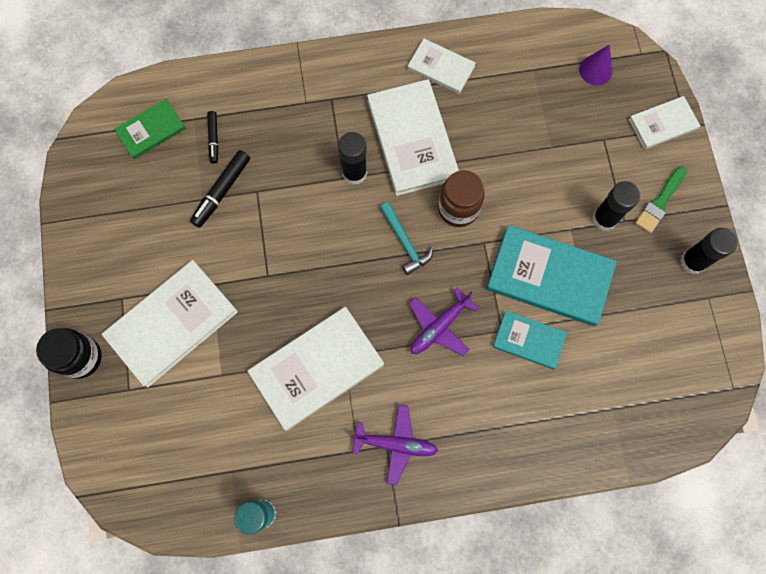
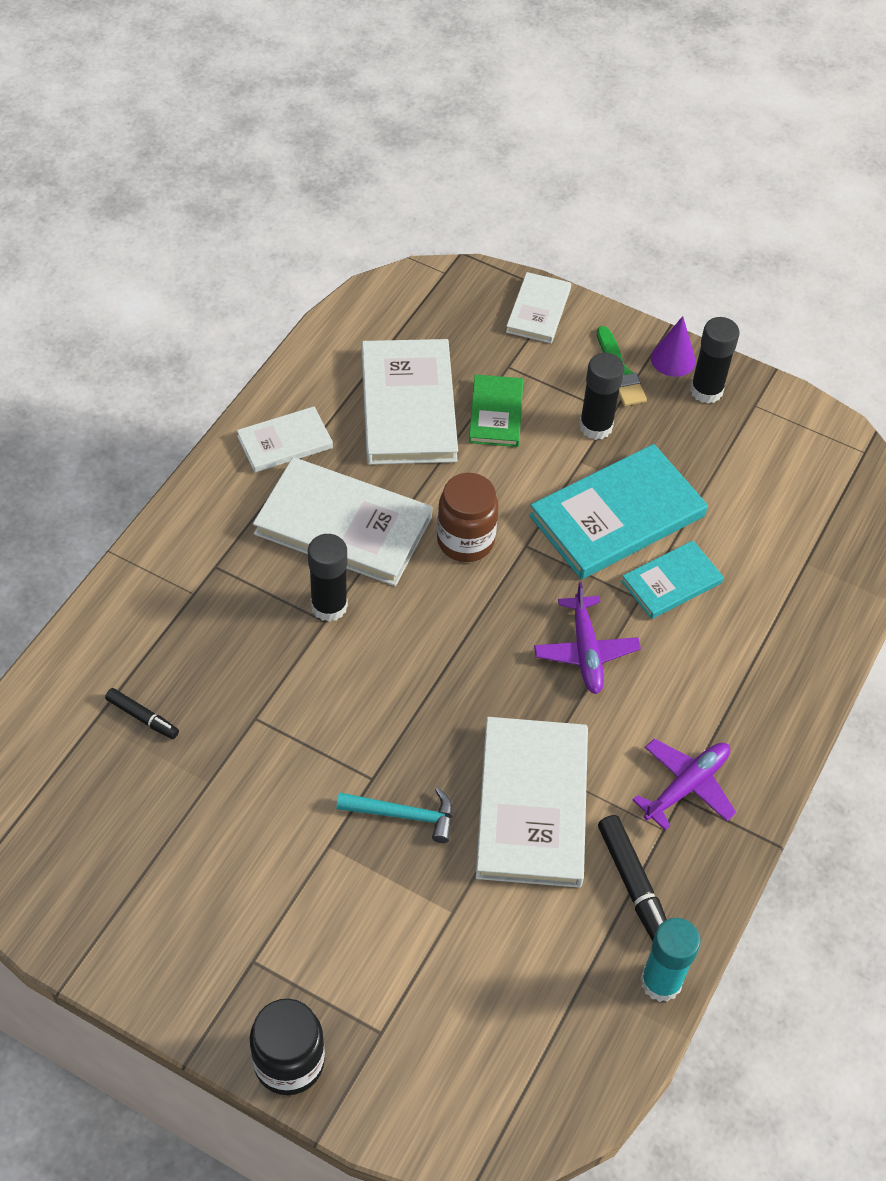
camera: 55 degrees left, 20 degrees down
white book [101,260,238,388] -> white book moved to [361,339,458,465]
green book [114,99,186,159] -> green book moved to [469,374,523,447]
black marker [190,150,250,228] -> black marker moved to [598,815,667,941]
turquoise hammer [380,202,433,275] -> turquoise hammer moved to [336,788,453,843]
purple cone [579,45,612,85] -> purple cone moved to [651,316,696,377]

